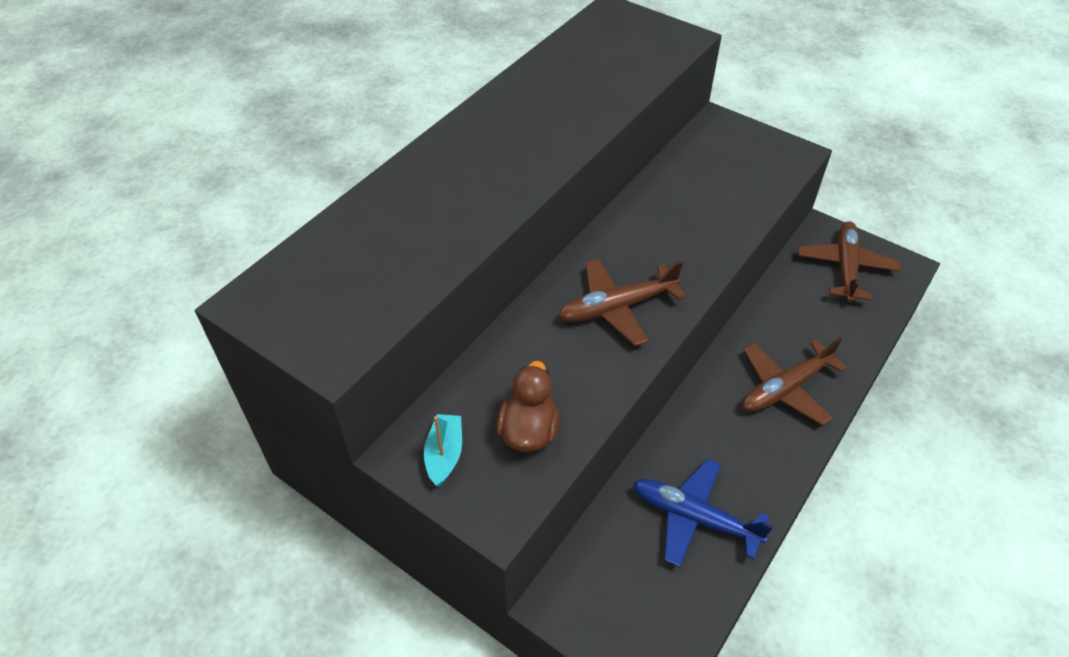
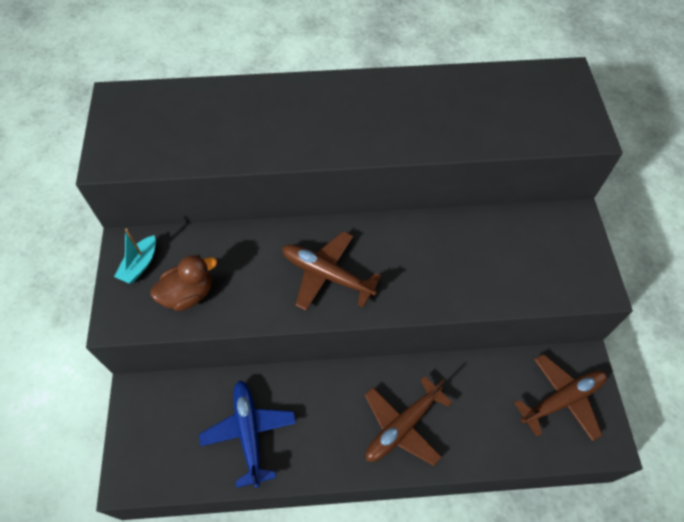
camera: 50 degrees right, 10 degrees up
turquoise boat [424,414,462,487] -> turquoise boat turned 150 degrees clockwise [114,228,156,283]
brown plane [742,337,848,425] -> brown plane turned 60 degrees counterclockwise [365,376,452,466]

